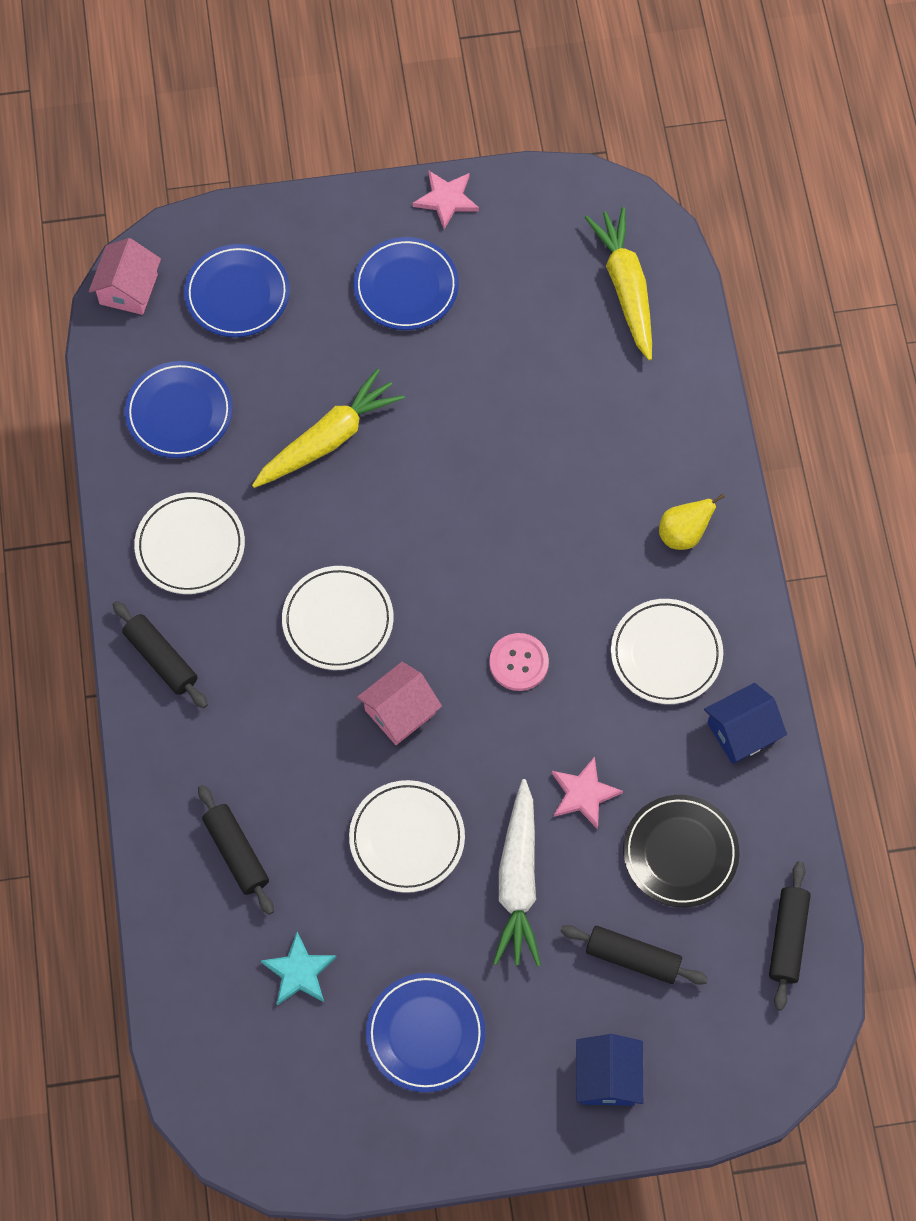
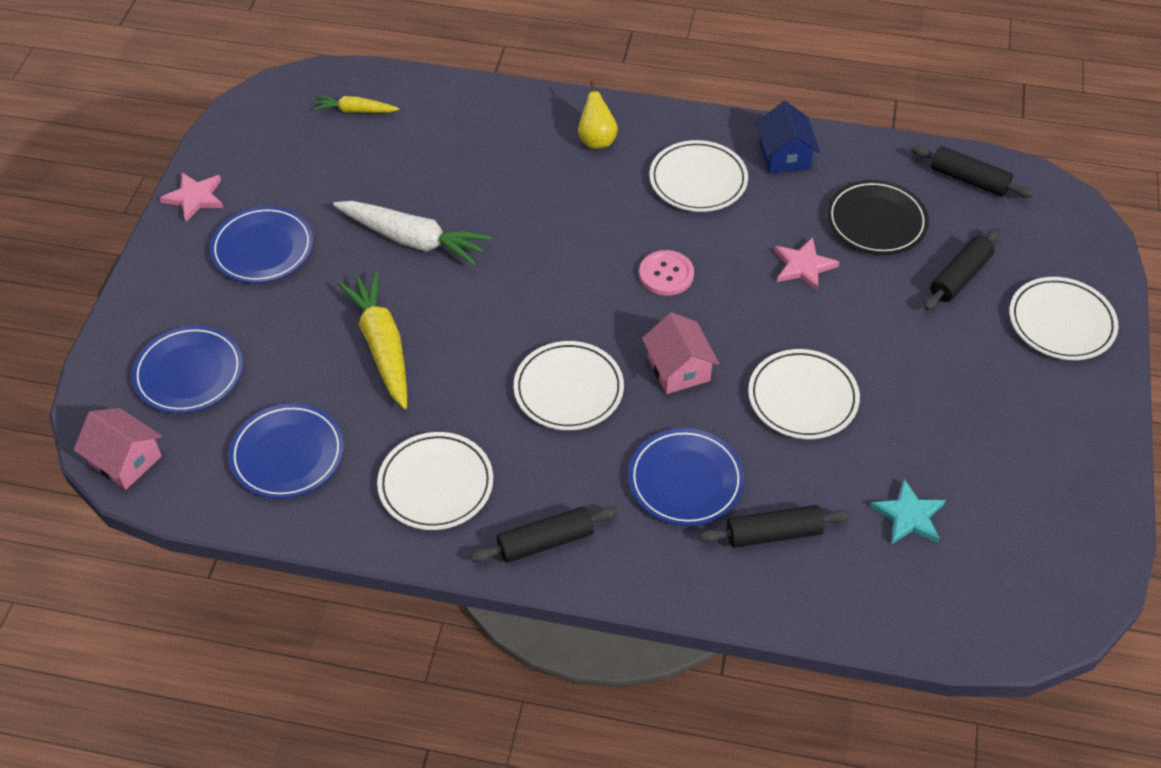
camera: 70 degrees left, 15 degrees down
blue plate [366,973,486,1093] -> blue plate moved to [628,428,744,526]
white carrot [493,779,541,966] -> white carrot moved to [333,201,492,266]
blue house [576,1034,643,1106] -> white plate [1009,277,1119,360]
yellow carrot [585,207,652,361] -> yellow carrot [313,95,399,113], size x0.55

